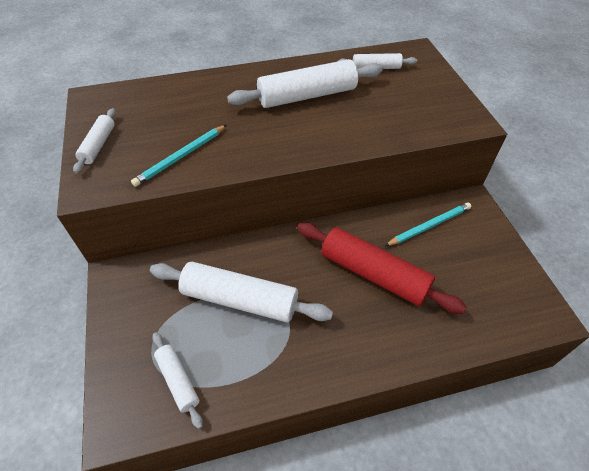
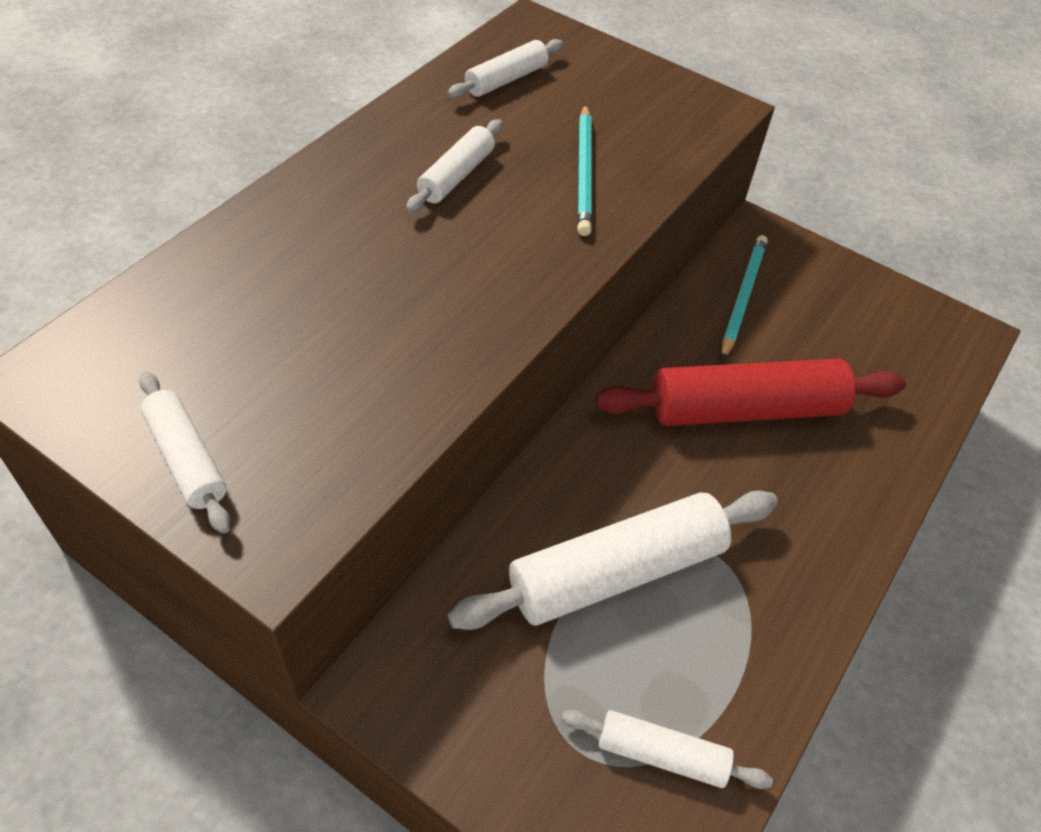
camera: 45 degrees left, 0 degrees up
turquoise pencil [131,125,227,187] -> turquoise pencil moved to [577,104,592,236]
white rolling pin [227,59,383,108] -> white rolling pin [406,119,503,213], size x0.53

